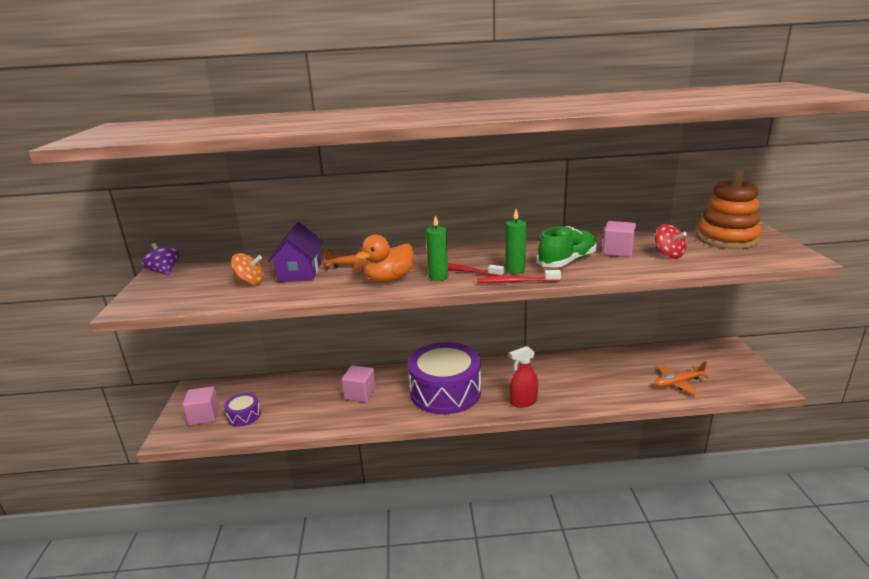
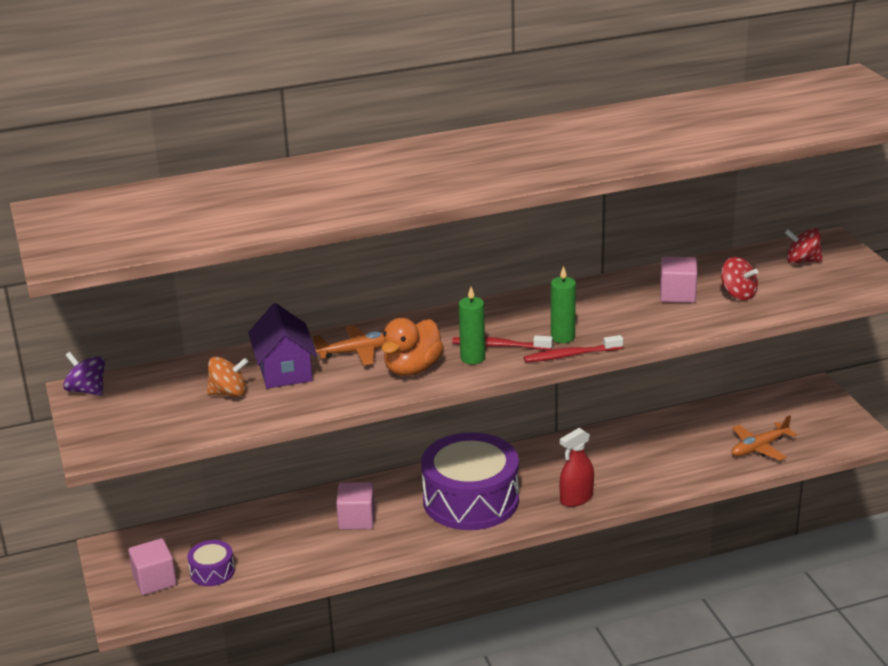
camera: 15 degrees left, 5 degrees up
green shoe [537,226,597,268] -> none
orange stacking toy [696,169,761,249] -> red spinning top [785,228,823,264]

